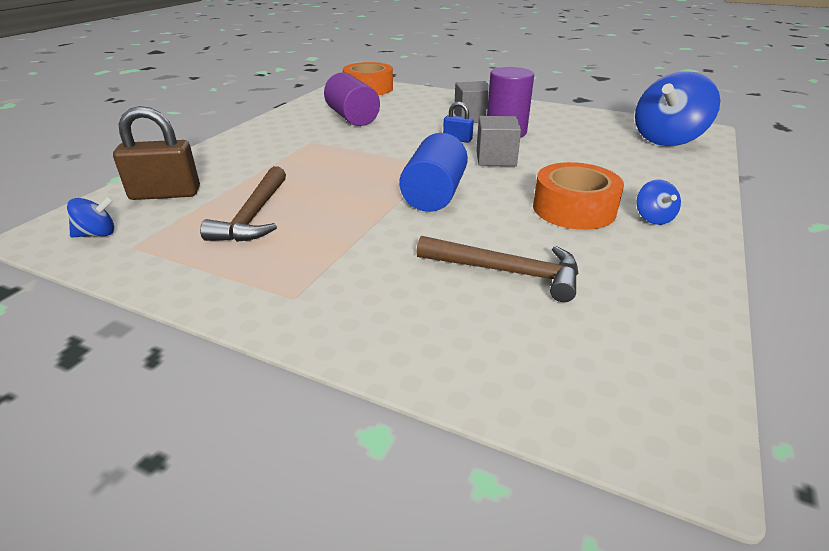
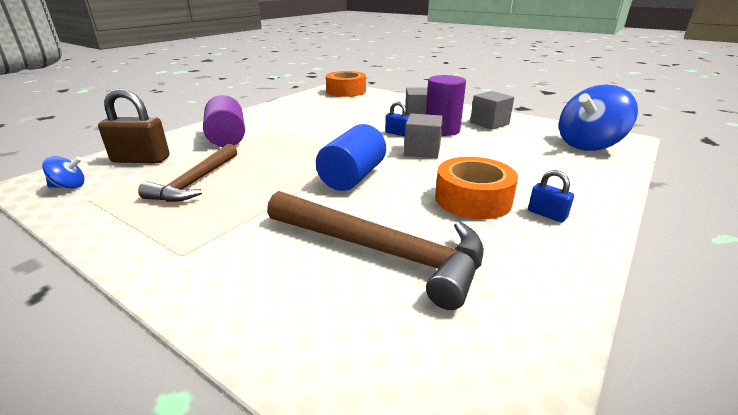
camera: 10 degrees right, 5 degrees down
purple cylinder [324,72,380,126] -> purple cylinder moved to [203,95,245,147]
brown hammer [416,236,579,302] -> brown hammer [267,191,484,310], size x1.52
blue spinning top [636,179,681,225] -> blue padlock [528,170,574,222]
none -> grey cube [470,91,514,130]

